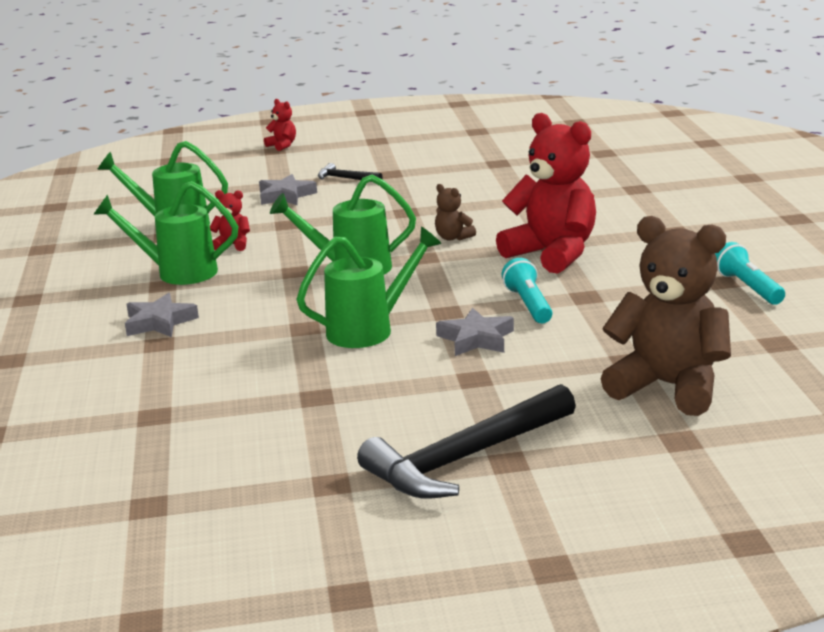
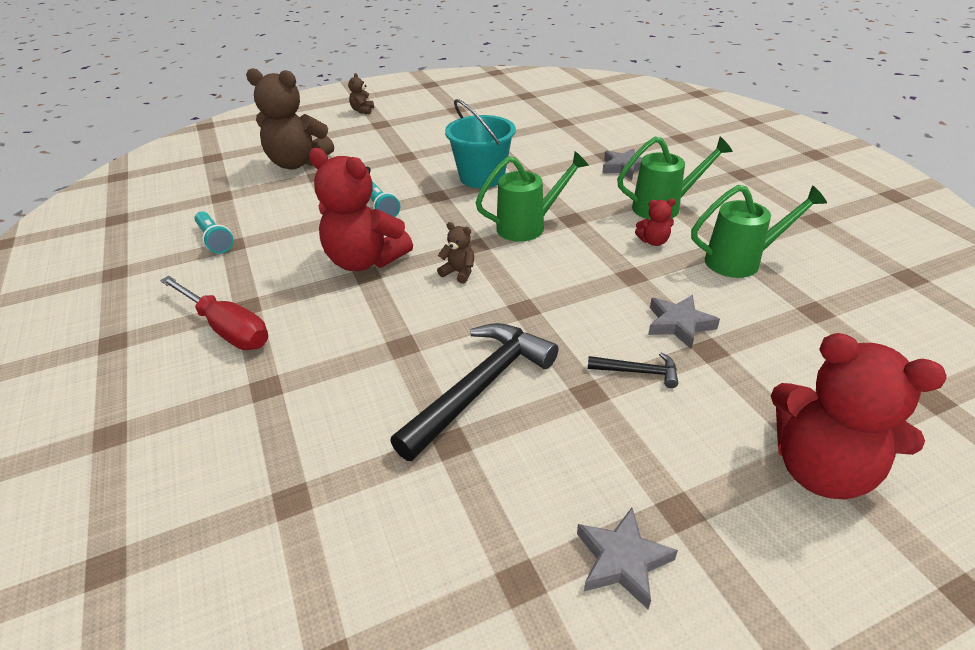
camera: 165 degrees right, 15 degrees up
red teddy bear [264,99,296,151] -> red teddy bear [771,333,947,500], size x2.35
green watering can [297,227,442,348] -> turquoise bucket [445,99,516,188]
black hammer [357,384,576,499] -> black hammer moved to [390,323,559,461]
grey star [436,308,514,356] -> grey star moved to [577,508,678,610]
none -> red screwdriver [160,276,268,350]
none -> brown teddy bear [348,73,374,114]

